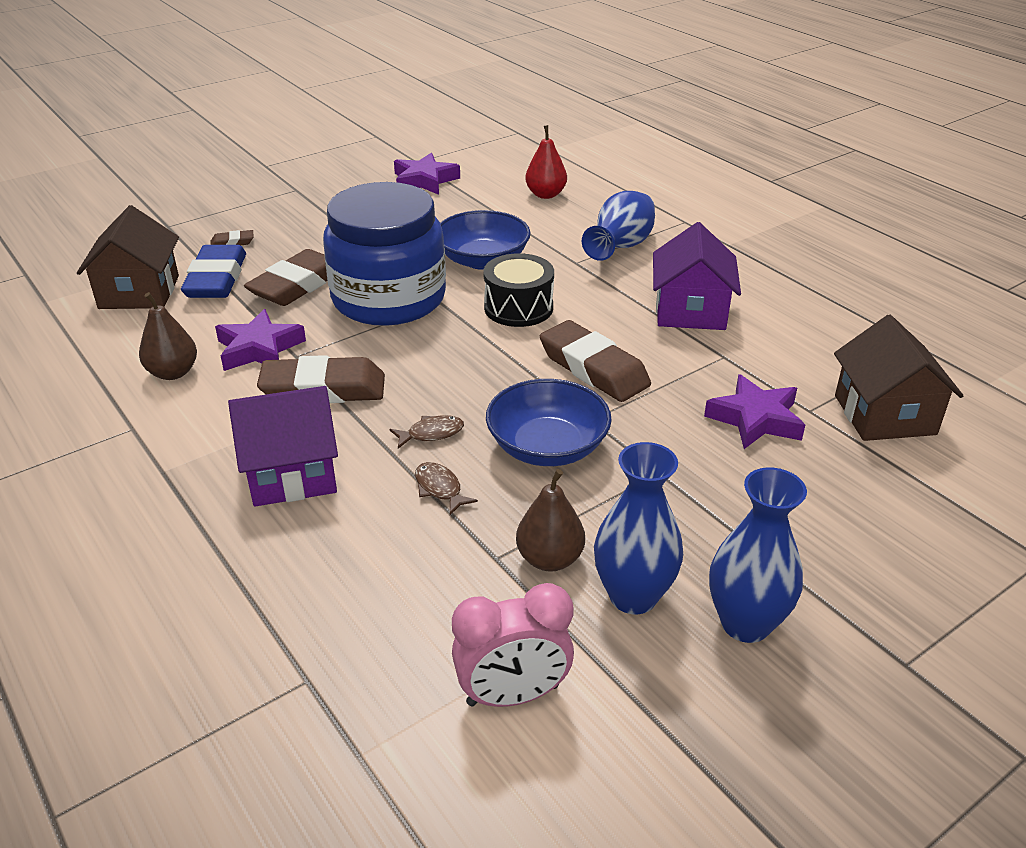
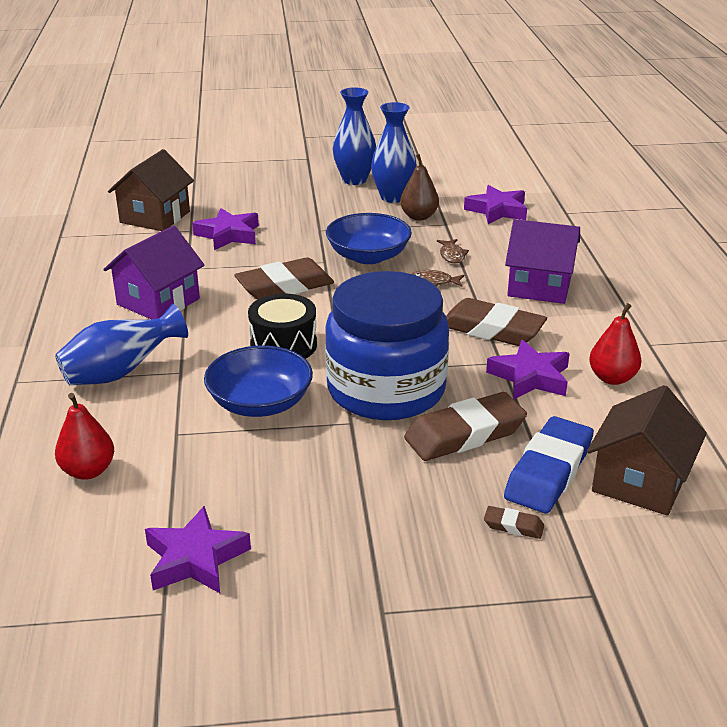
camera: 150 degrees left, 5 degrees down
brown pear [139,292,197,380] -> red pear [589,303,642,385]
pink clock [452,583,574,707] -> none
brown eraser [540,320,651,402] -> brown eraser turned 75 degrees clockwise [234,258,334,300]
none -> purple star [464,185,527,224]

